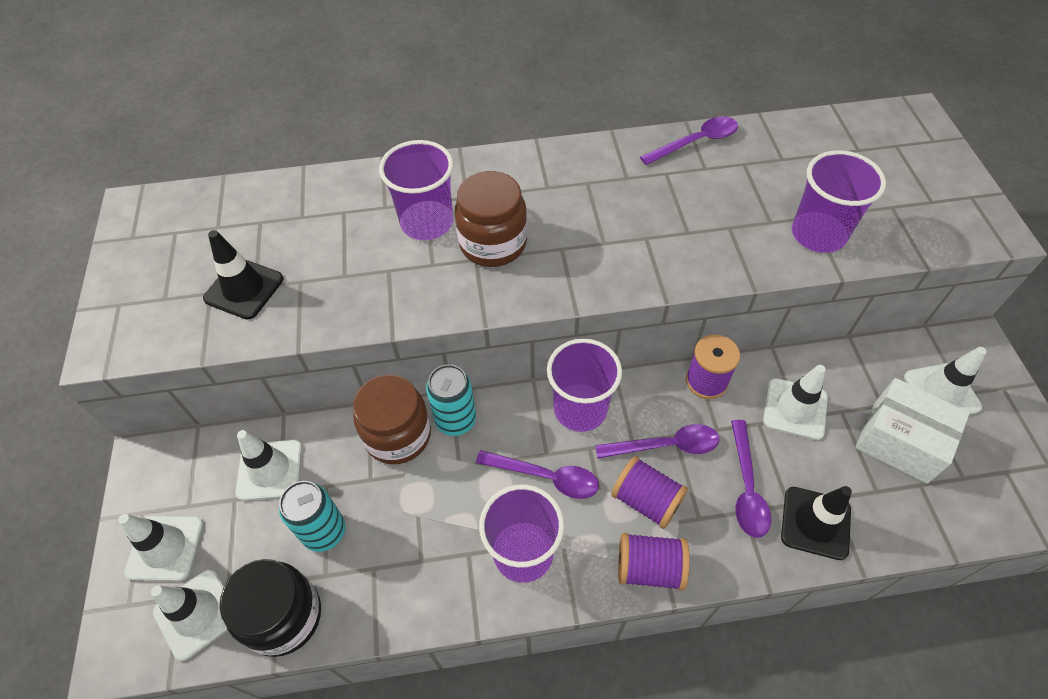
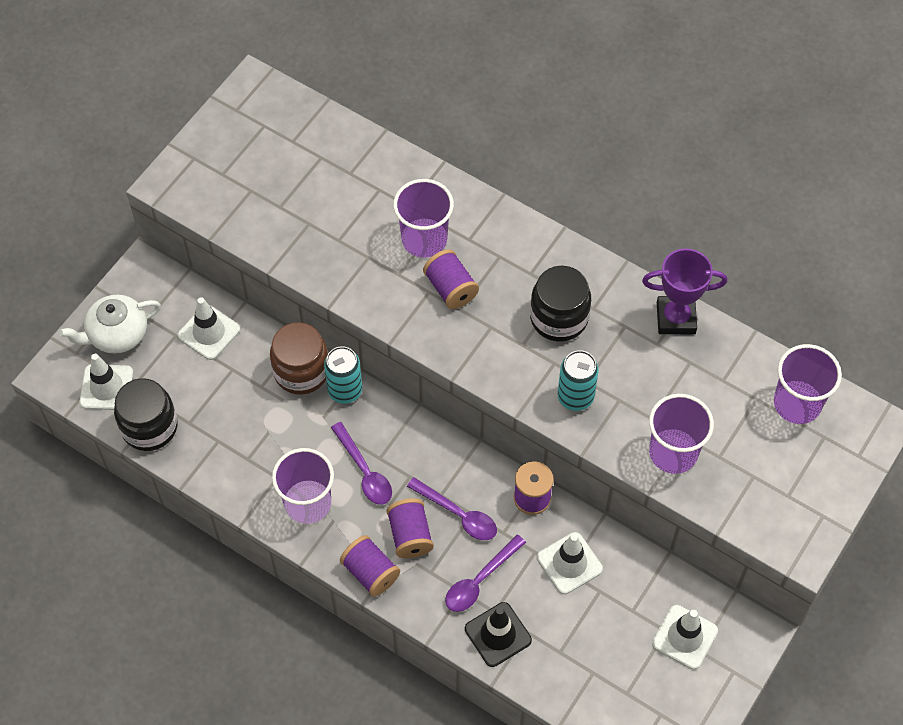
camera: 40 degrees right, 5 degrees up
white traffic cone [118,514,203,581] -> white teapot [59,295,161,354]
black traffic cone [203,230,283,319] -> none
turquoise can [279,481,345,552] -> turquoise can moved to [558,350,599,411]
brown jar [455,171,527,267] -> purple spool [423,249,479,309]
purple cup [547,339,622,432] -> purple cup moved to [774,344,842,424]
purple spoon [640,117,738,165] -> purple trophy [642,248,727,334]
white box [855,378,970,484] -> none
none -> black jar [530,266,591,342]

